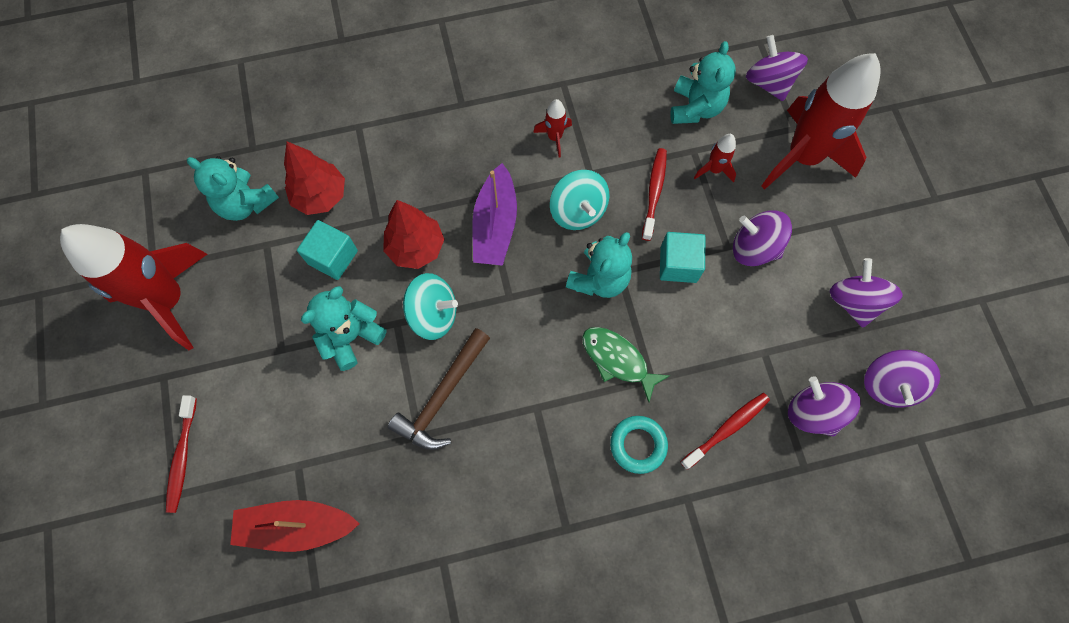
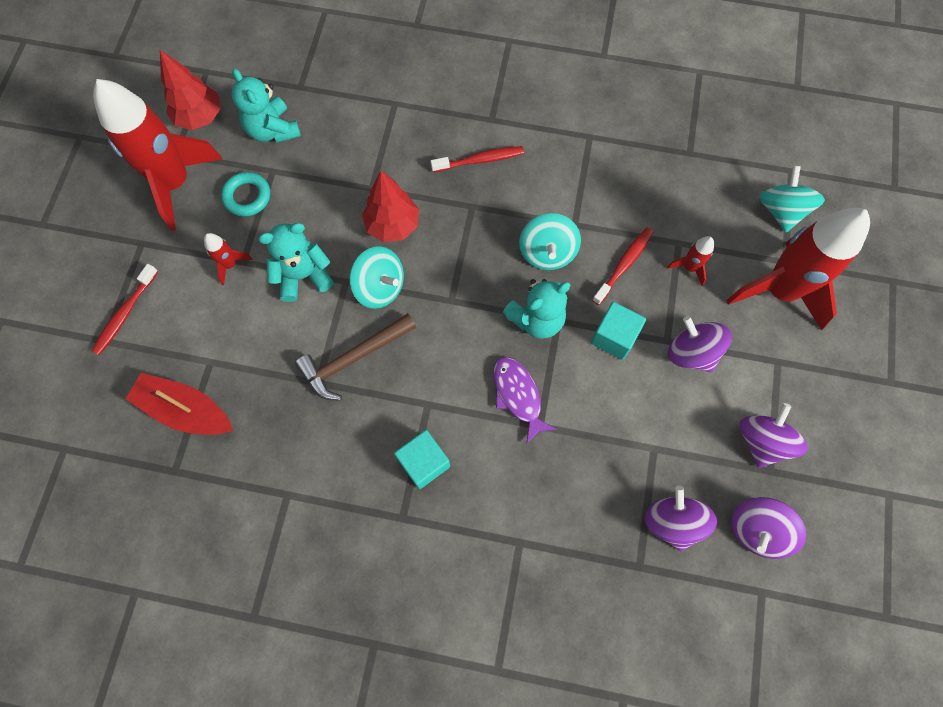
camera: 25 degrees right, 0 degrees up
red tree [284,142,345,215] -> red tree moved to [160,50,221,130]
turquoise cube [297,220,358,280] -> turquoise cube moved to [394,430,450,489]
purple boat [472,163,517,266] -> none
red rocket [533,99,572,157] -> red rocket moved to [204,233,253,285]
green fish [582,327,670,402] -> purple fish [493,357,557,445]
turquoise ring [610,416,668,474] -> turquoise ring moved to [221,172,270,217]
turquoise teddy bear [670,41,736,124] -> none
red toothbrush [681,393,770,470] -> red toothbrush moved to [430,146,524,172]
purple spinning top [746,35,808,101] -> turquoise spinning top [759,165,825,232]

